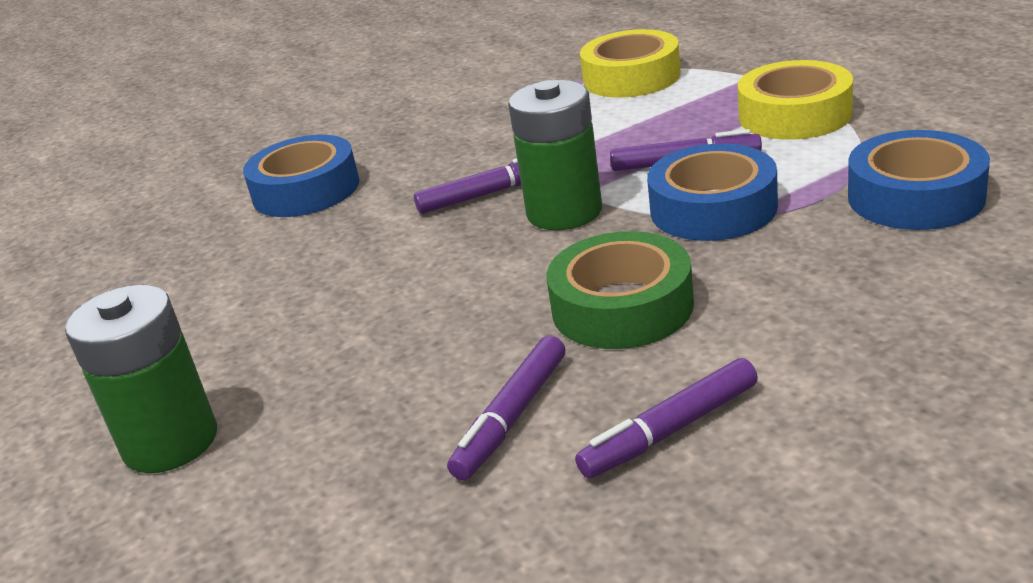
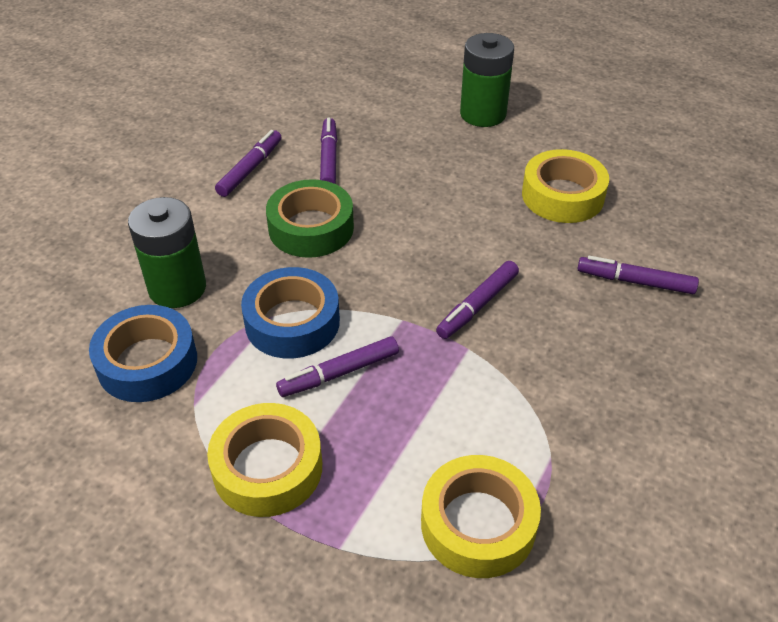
camera: 145 degrees right, 15 degrees up
blue tape [243,135,360,217] -> purple marker [577,256,699,294]
green battery [508,80,602,230] -> green battery moved to [128,197,206,308]
none -> yellow tape [522,149,609,223]

